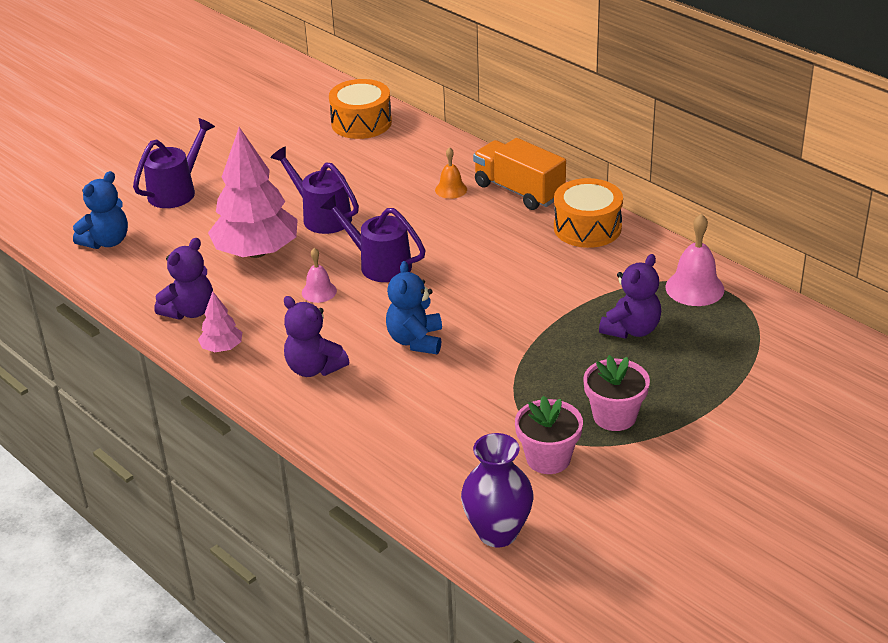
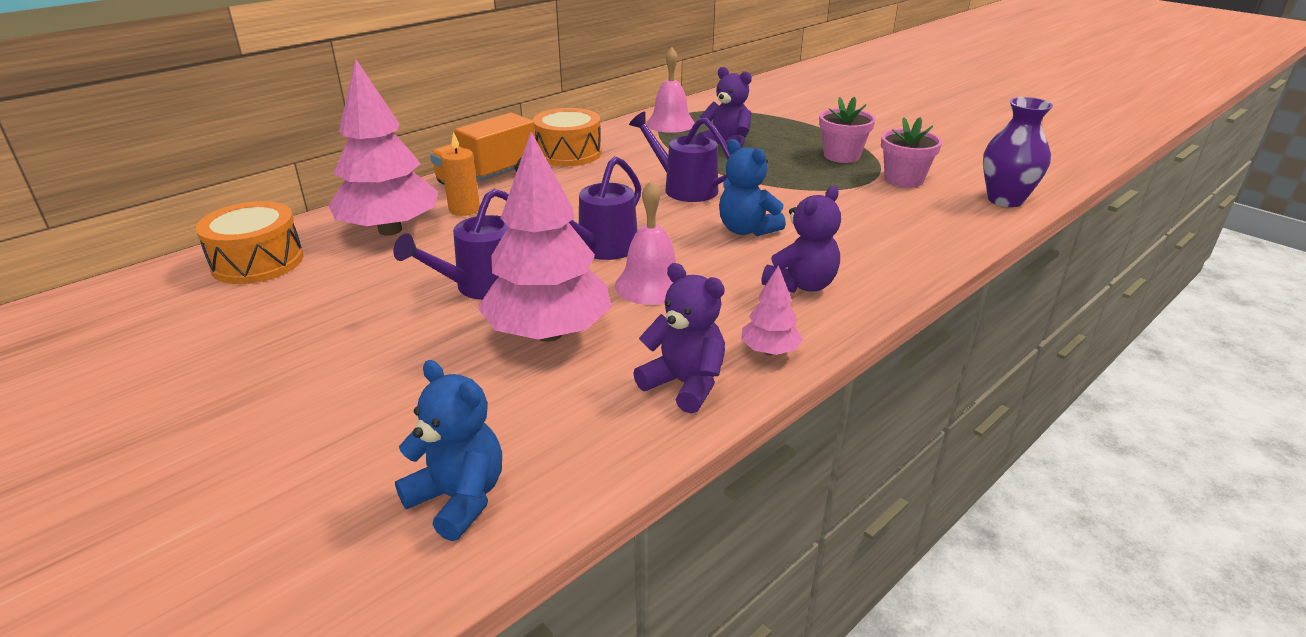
camera: 90 degrees left, 5 degrees down
purple watering can [133,118,215,208] -> purple watering can moved to [629,112,731,202]
pink bell [302,248,337,303] -> pink bell [615,181,676,305], size x1.64
blue teddy bear [386,261,442,354] -> blue teddy bear turned 45 degrees clockwise [719,139,786,236]
orange bell [435,147,467,199] -> orange candle [440,132,480,216]
none -> pink tree [329,59,438,235]

